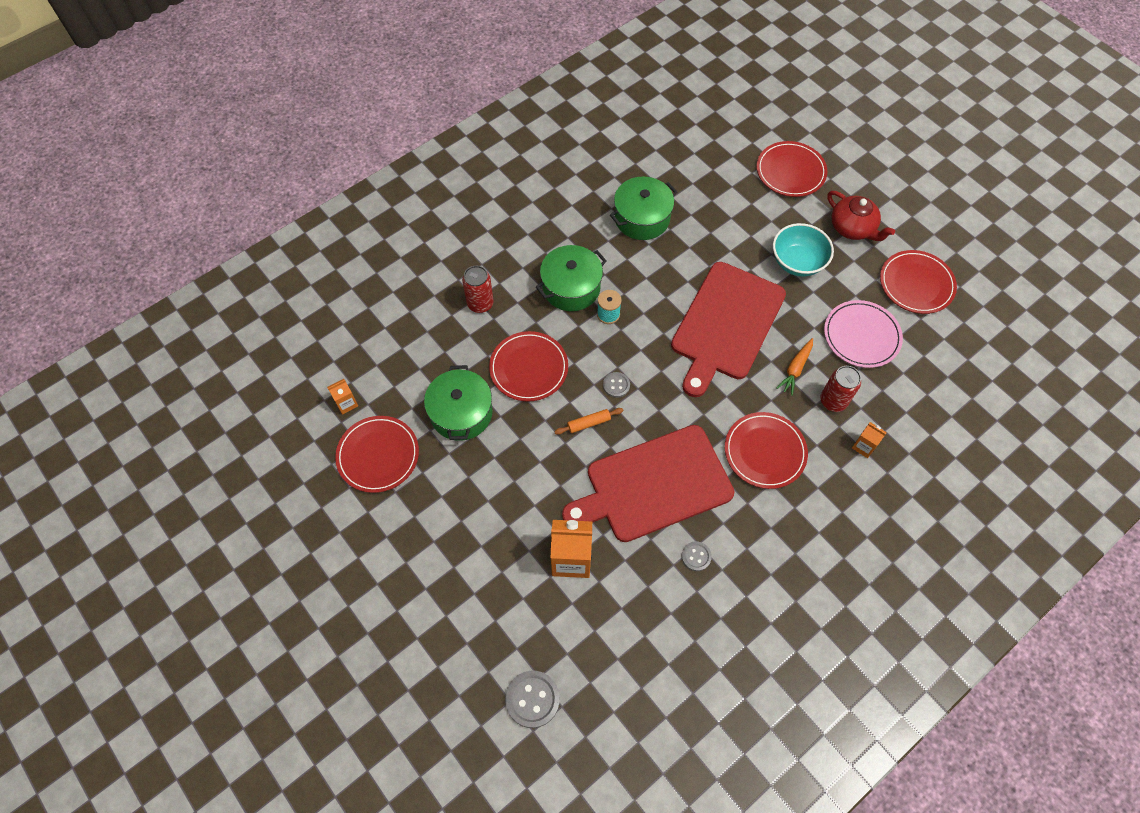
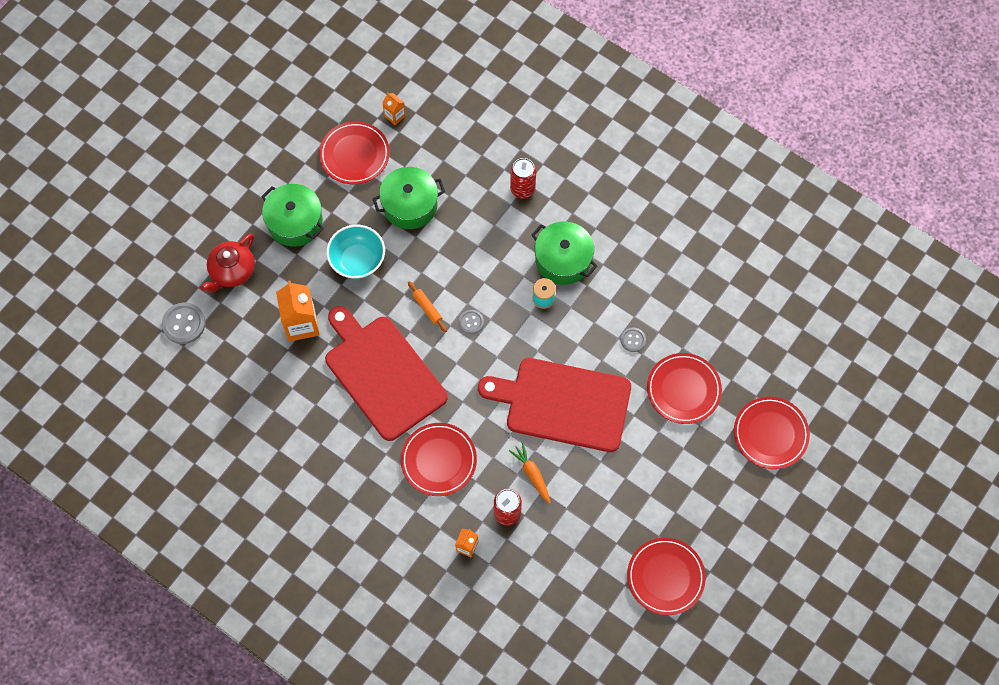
camera: 75 degrees right, 5 degrees up
red plate [489,331,568,401] -> red plate moved to [647,353,722,424]
green pot [610,177,677,240] -> green pot moved to [261,184,324,247]
grey button [682,541,712,571] -> grey button moved to [621,328,646,352]
turquoise bowl [773,223,834,276] -> turquoise bowl moved to [326,225,385,279]
orange carrot [776,338,813,396] -> orange carrot turned 45 degrees clockwise [509,443,551,504]
pink plate [824,300,903,368] -> none
red teapot [827,191,895,241] -> red teapot moved to [201,233,255,292]

